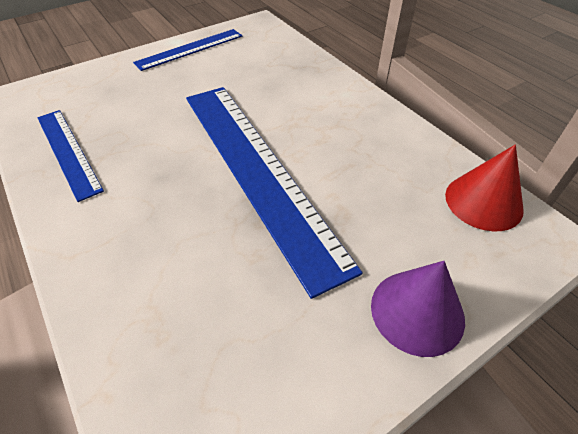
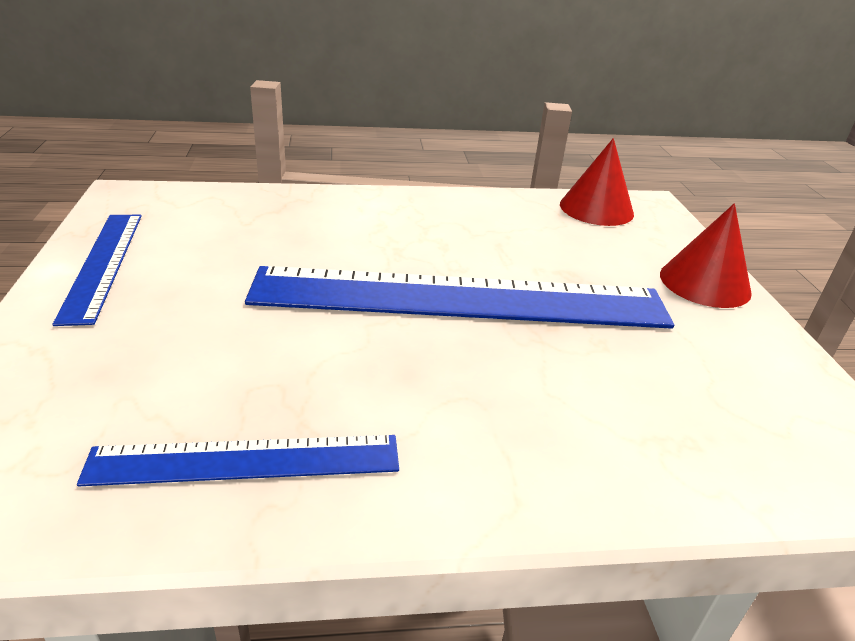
camera: 65 degrees left, 15 degrees down
purple cone [371,261,465,357] -> red cone [660,203,752,308]

